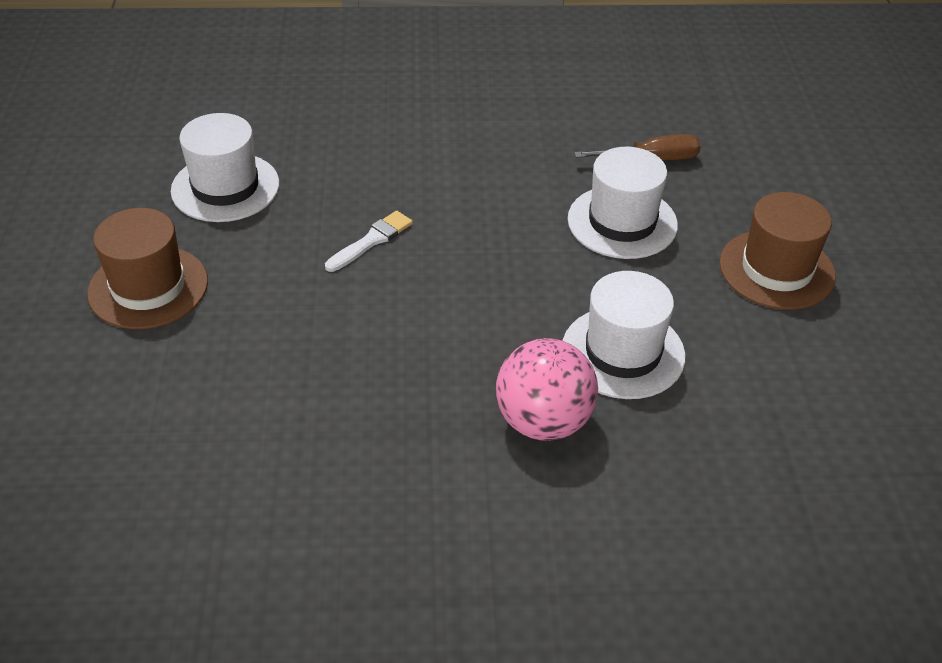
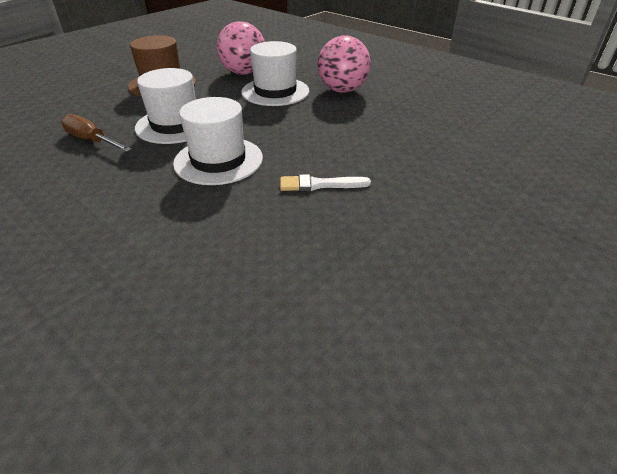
camera: 135 degrees left, 5 degrees down
brown hat [87,208,208,329] -> none
white hat [171,113,279,222] -> white hat moved to [173,97,263,185]
none -> pink ball [217,21,265,75]

